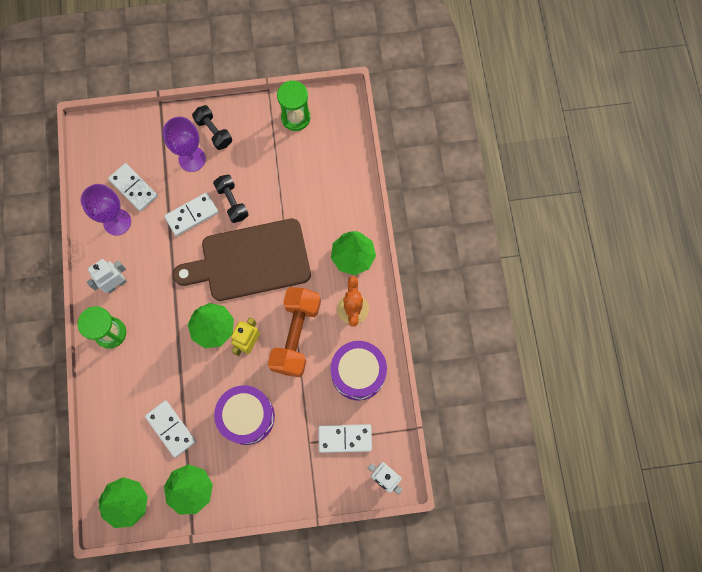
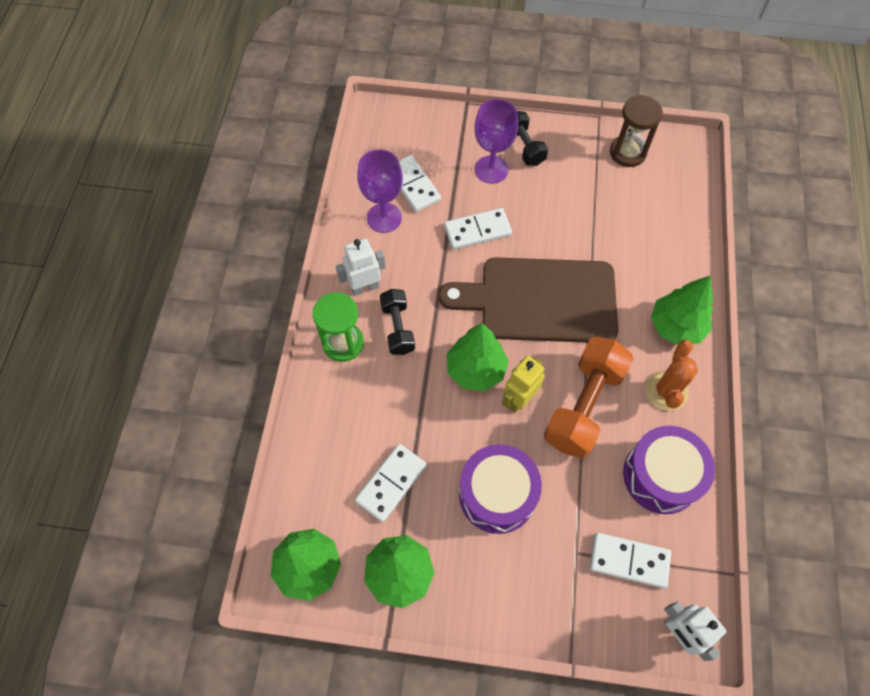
camera: 15 degrees right, 10 degrees down
white domino [145,400,196,458] -> white domino turned 60 degrees clockwise [355,444,427,522]
black dumbbell [213,175,249,223] -> black dumbbell moved to [380,289,415,355]
green hourglass [277,80,310,131] -> brown hourglass [610,95,663,167]

